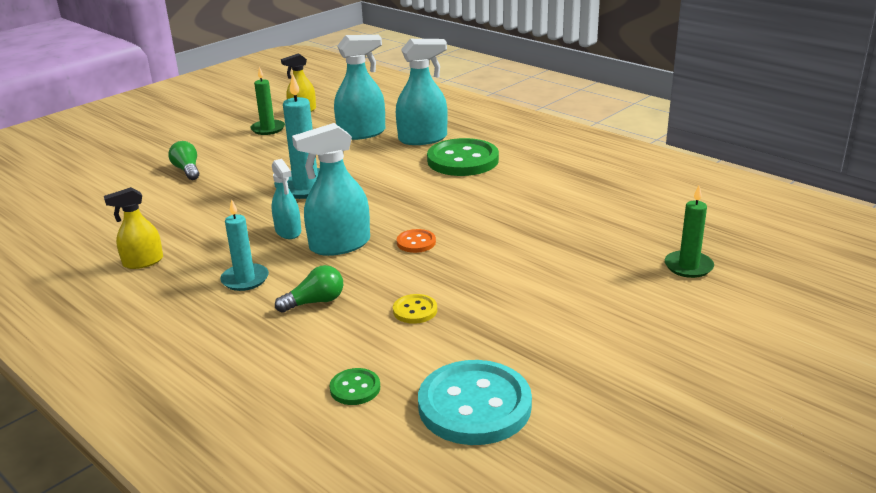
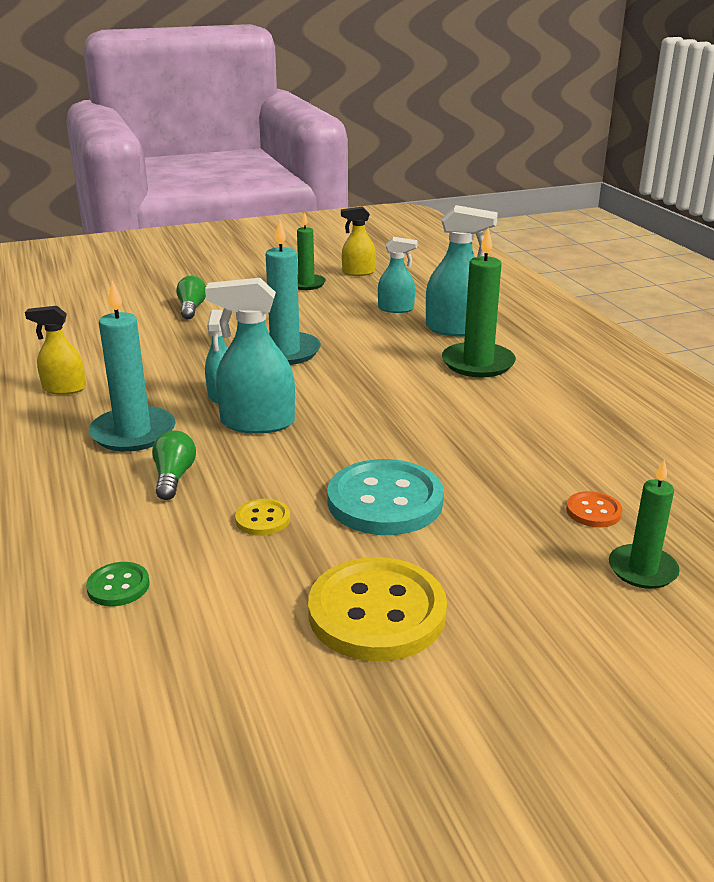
camera: 25 degrees right, 0 degrees up
turquoise candle [220,199,269,291] -> turquoise candle [89,281,175,452], size x1.57
green light bulb [275,265,343,313] -> green light bulb turned 90 degrees counterclockwise [152,430,196,500]
turquoise spray bottle [334,35,385,140] -> turquoise spray bottle [378,237,418,313], size x0.62
orange button [397,229,436,253] -> orange button moved to [566,491,623,527]
turquoise button [418,360,532,445] -> turquoise button moved to [327,459,444,535]
green button [427,138,499,176] -> green candle [442,228,516,377]
none -> yellow button [308,557,447,662]

